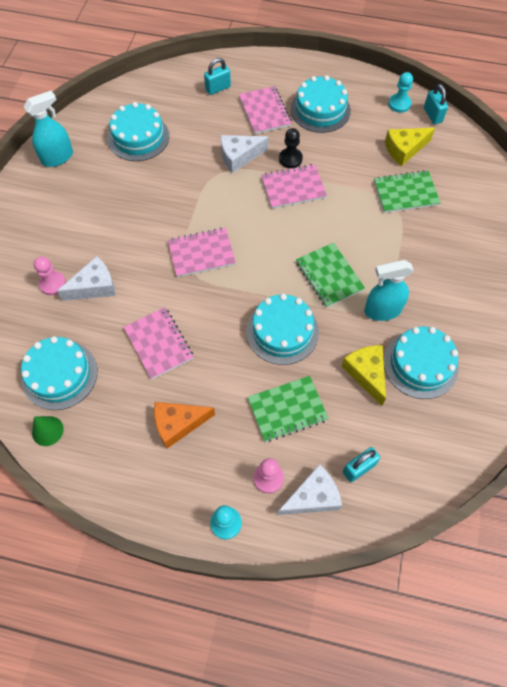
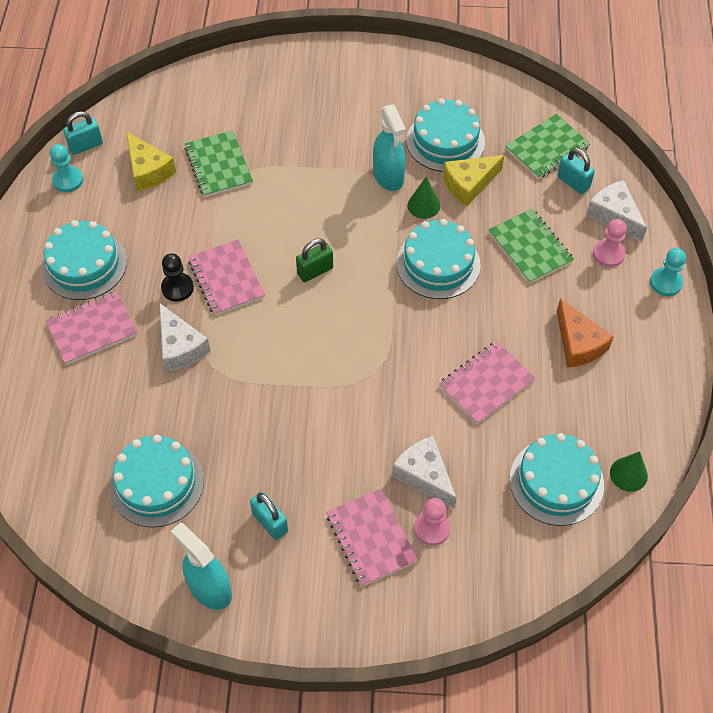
camera: 100 degrees left, 5 degrees down
pink notebook [168,227,236,277] -> pink notebook moved to [326,489,418,586]
turquoise padlock [204,58,231,95] -> turquoise padlock moved to [250,492,288,540]
green notebook [296,243,365,308] -> green notebook moved to [505,114,591,179]
none -> green padlock [296,239,333,282]
none -> green cone [408,177,440,219]

